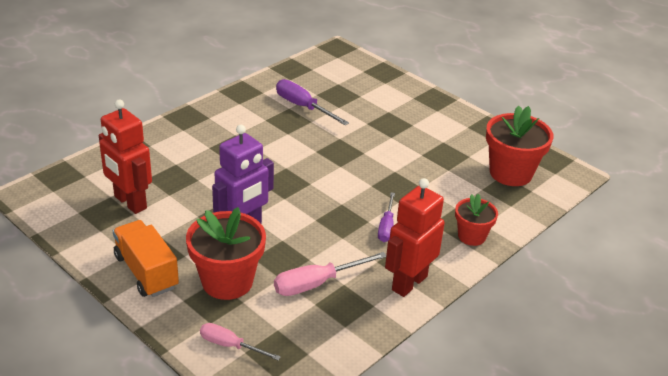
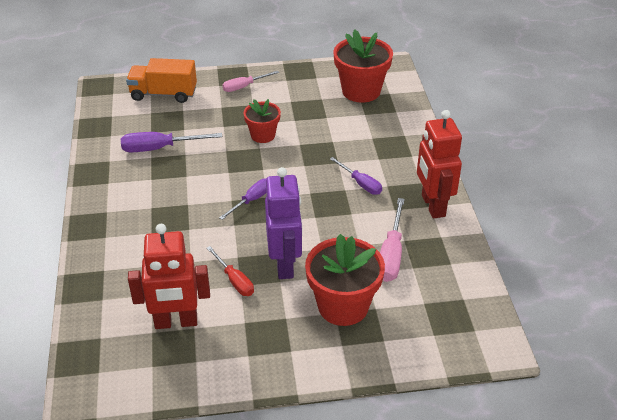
camera: 50 degrees left, 5 degrees up
orange truck [113,220,179,297] -> orange truck moved to [126,58,197,103]
pink screwdriver [200,323,281,361] -> pink screwdriver moved to [222,71,279,92]
red flower pot [455,194,498,246] -> red flower pot moved to [244,99,281,143]
none -> red screwdriver [207,246,254,296]
none -> purple screwdriver [219,178,267,220]

